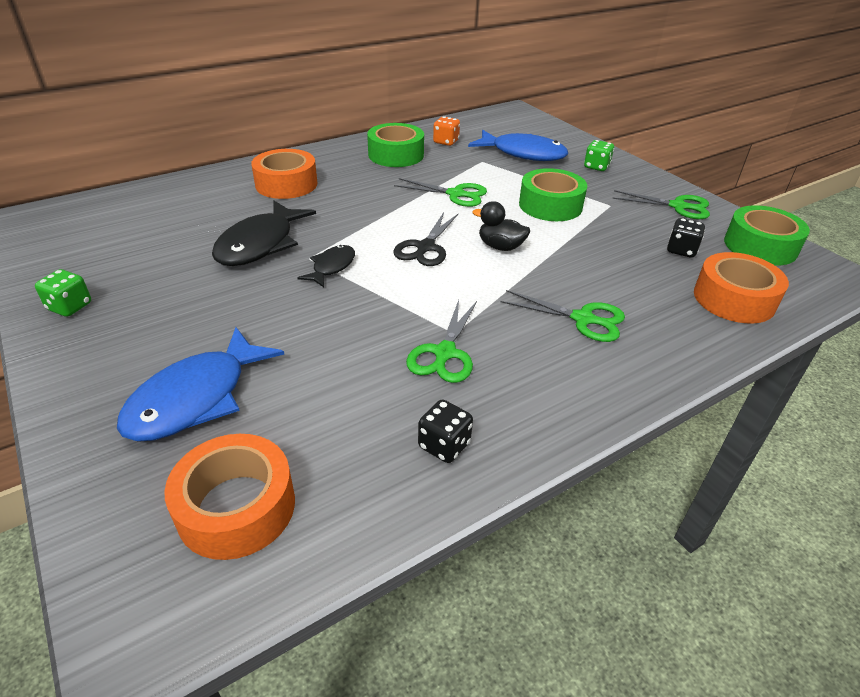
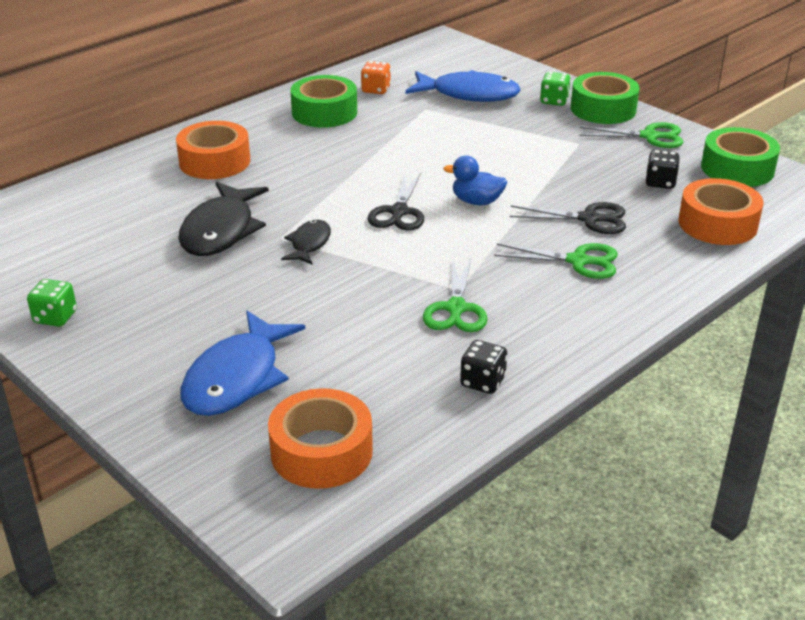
camera: 10 degrees left, 5 degrees down
green scissors [394,178,487,207] -> none
black duck [472,201,530,251] -> blue duck [443,156,507,205]
green tape [519,168,587,221] -> green tape moved to [571,72,640,124]
none -> black scissors [510,202,626,234]

